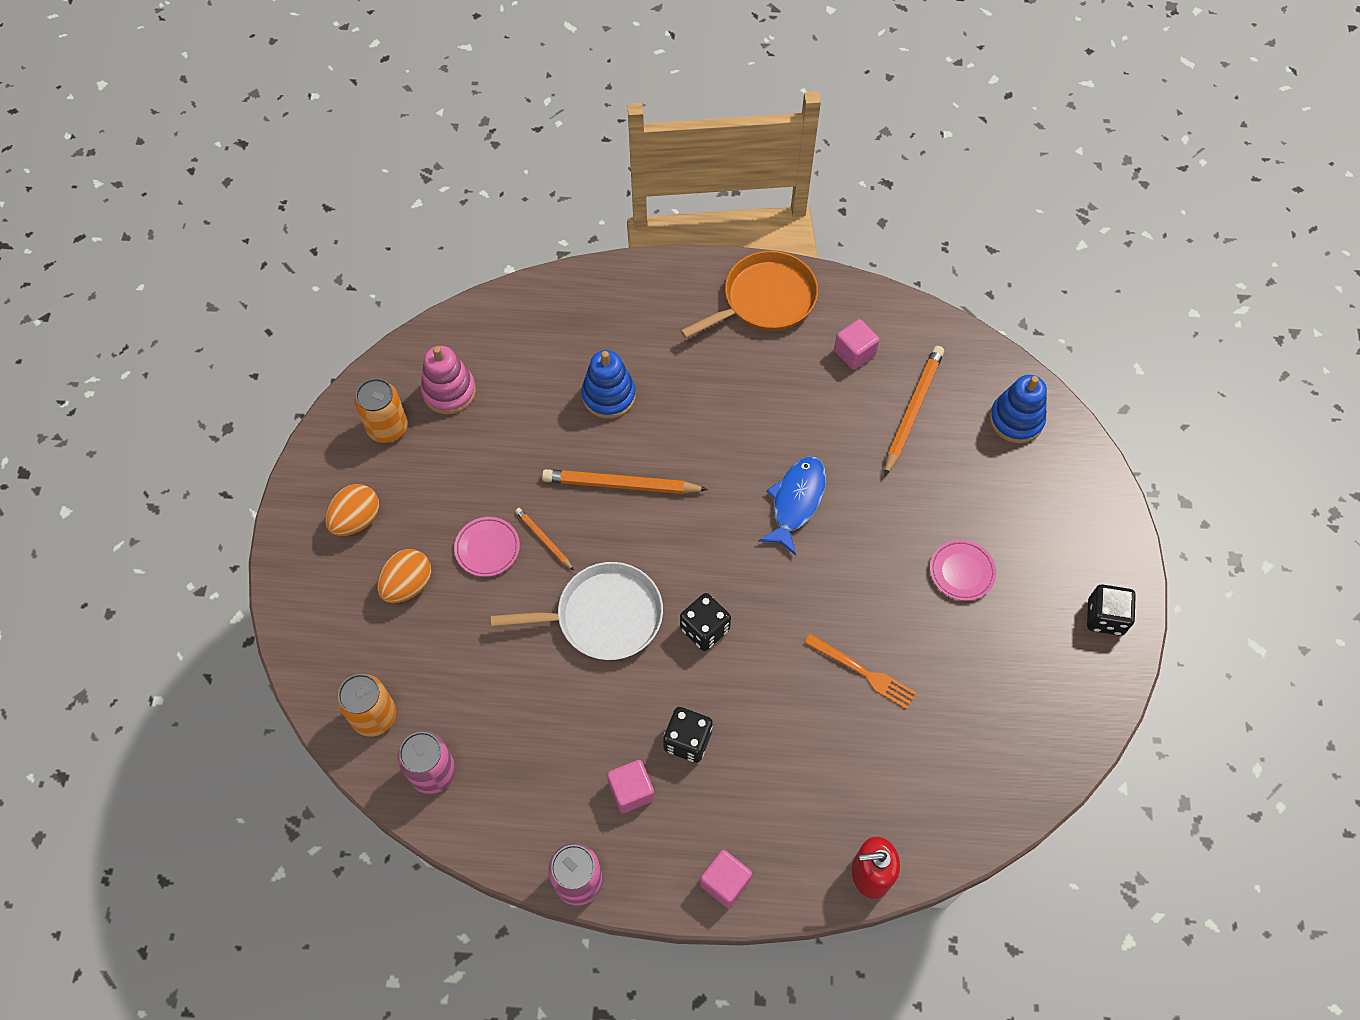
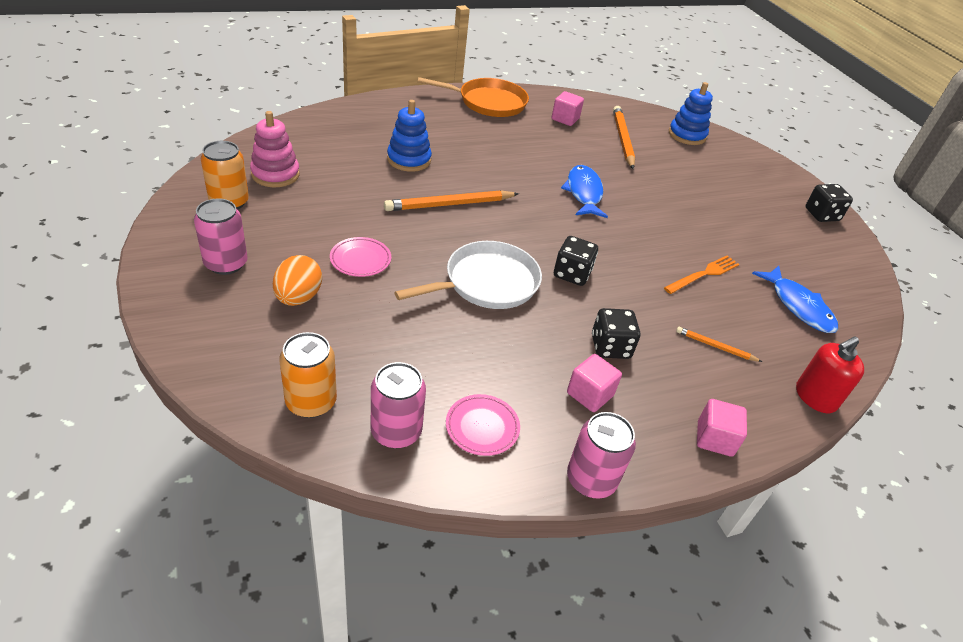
camera: 30 degrees left, 20 degrees down
orange egg [325,484,379,536] -> pink can [194,199,248,275]
orange pencil [515,508,574,570] -> orange pencil moved to [676,327,762,362]
orange pan [680,251,818,338] -> orange pan turned 60 degrees clockwise [418,77,529,117]
orange fork [804,634,916,709] -> orange fork turned 45 degrees counterclockwise [664,256,740,294]
pink plate [930,540,996,601] -> pink plate moved to [446,394,520,456]
none -> blue fish [752,266,838,333]

